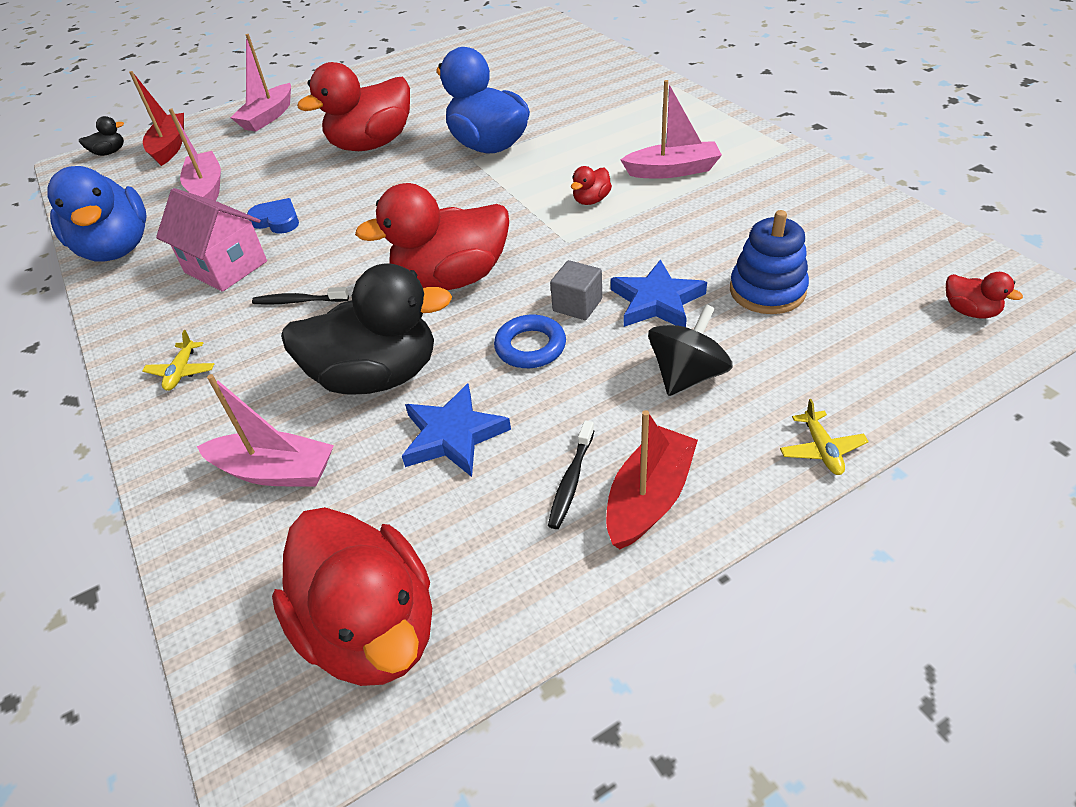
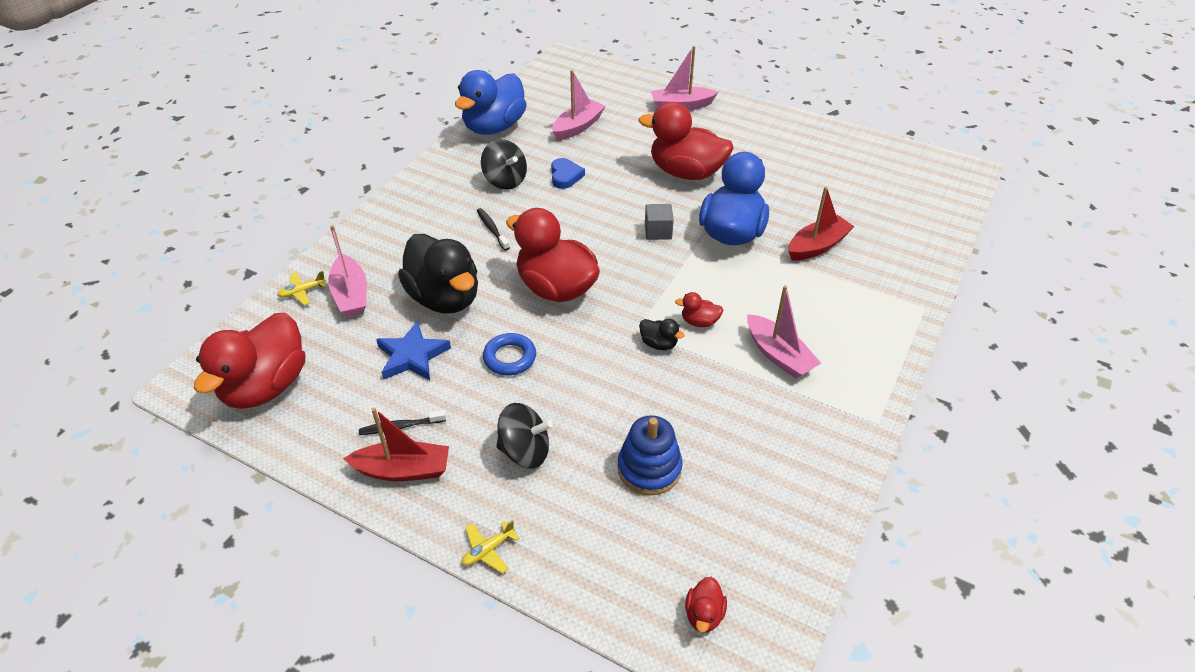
camera: 55 degrees right, 0 degrees up
black duck [79,116,124,156] -> black duck moved to [639,319,685,350]
red boat [129,71,184,166] -> red boat moved to [788,186,855,260]
yellow plane [142,330,214,391] -> yellow plane moved to [277,271,326,305]
pink house [156,188,267,292] -> black spinning top [481,139,527,190]
grey cube [550,260,602,320] -> grey cube moved to [645,204,674,240]
blue star [611,259,707,327] -> none

